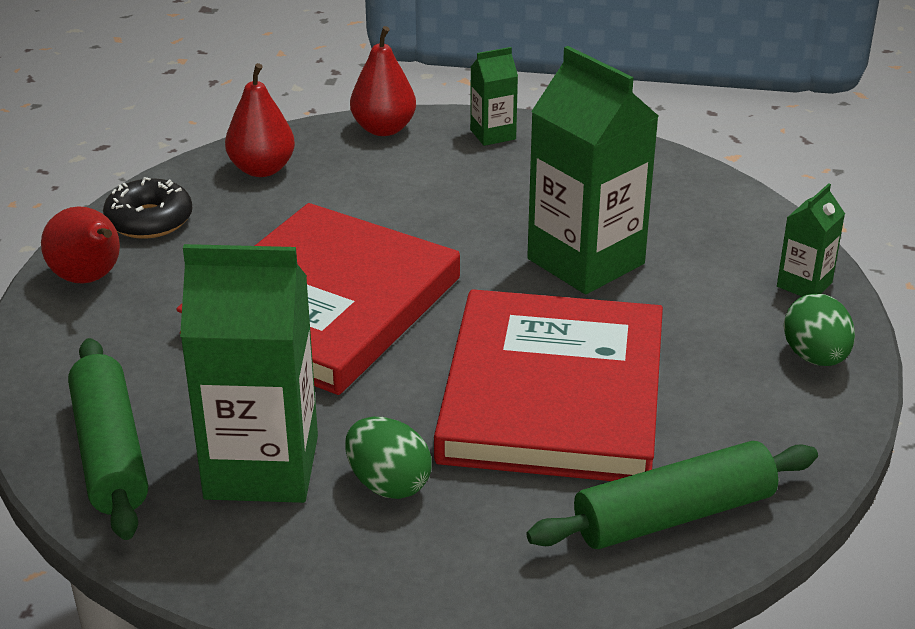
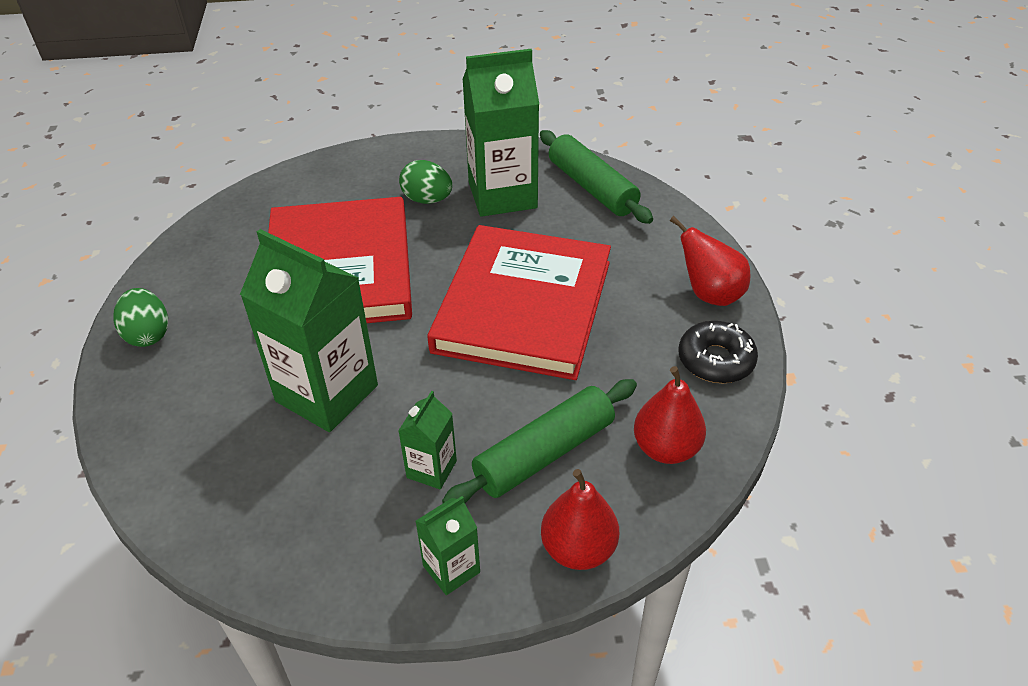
camera: 165 degrees right, 10 degrees up
green rolling pin [526,441,818,549] -> green rolling pin moved to [442,379,637,503]
green carton [777,183,845,296] -> green carton moved to [398,391,457,489]

